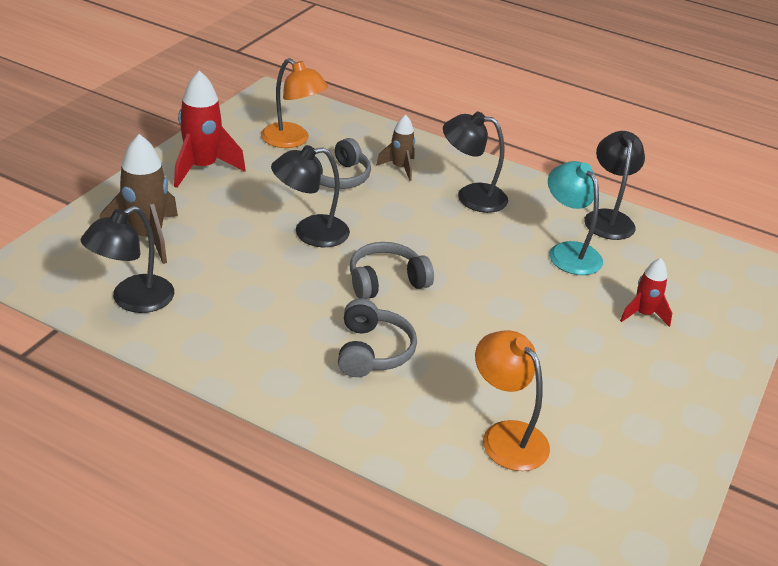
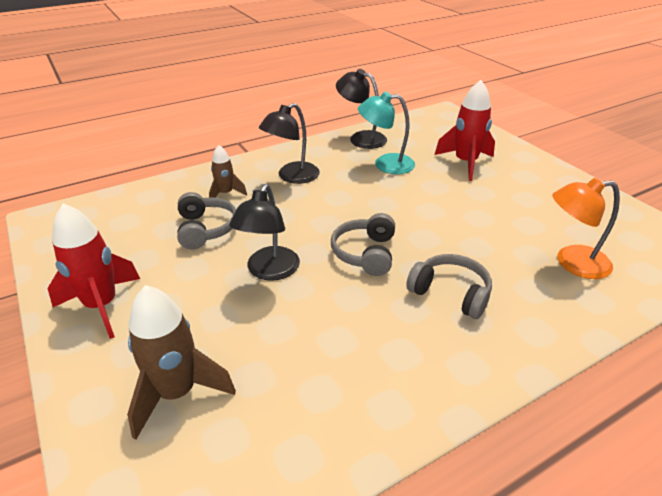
camera: 55 degrees left, 0 degrees up
black lamp [80,206,174,313] -> none
orange lamp [261,58,328,148] -> none
red rocket [620,258,672,327] -> red rocket [434,80,495,181], size x1.72

